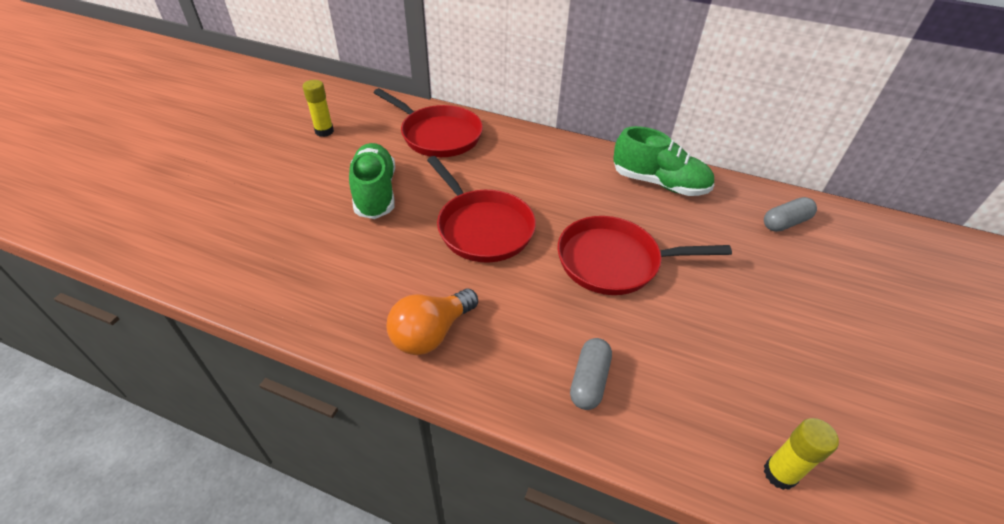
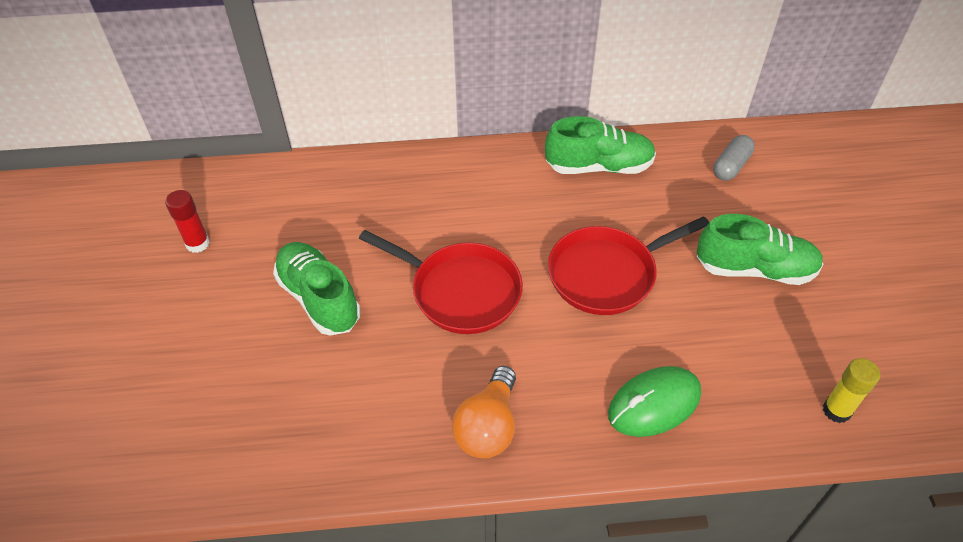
camera: 25 degrees left, 5 degrees up
yellow glue stick [303,80,334,137] -> red glue stick [165,190,210,253]
red pan [374,88,483,157] -> none
grey capsule [570,338,612,410] -> green mouse [608,366,701,437]
none -> green shoe [697,214,823,285]

